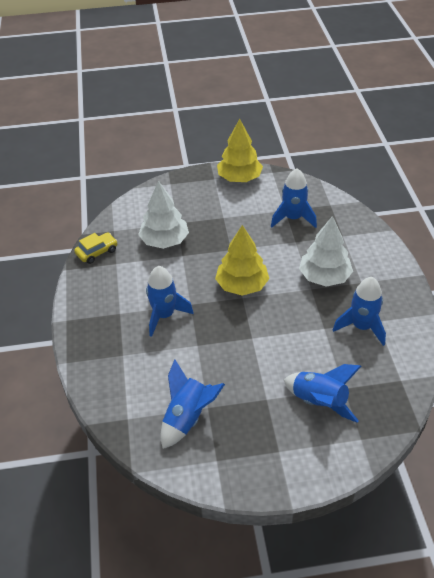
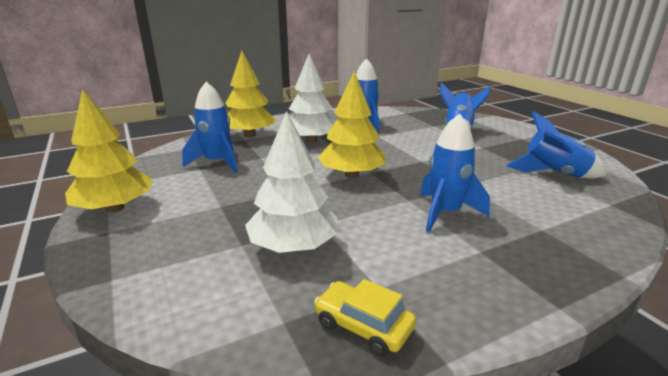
camera: 110 degrees left, 20 degrees down
none -> yellow tree [226,51,276,137]

